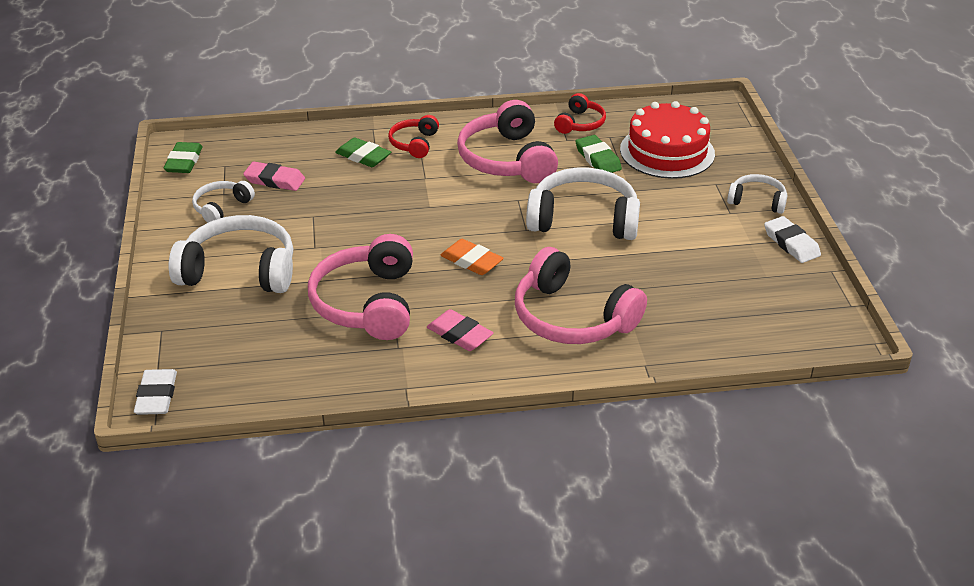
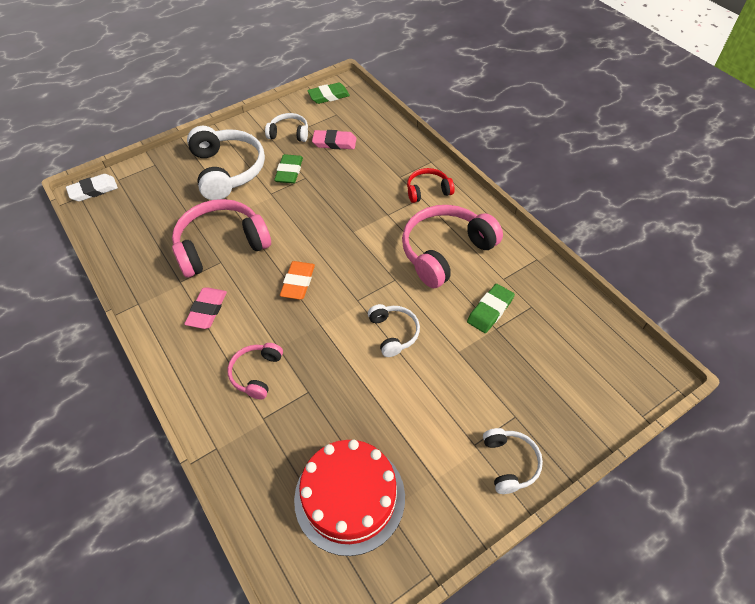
camera: 65 degrees right, 15 degrees up
pink eraser [243,162,305,191] -> pink eraser turned 75 degrees counterclockwise [312,130,356,149]
green eraser [335,137,391,167] -> green eraser moved to [274,154,303,184]
pink headphones [515,247,647,344] -> pink headphones [228,343,283,399], size x0.53
white headphones [526,168,640,240] -> white headphones [368,304,420,357], size x0.53
red headphones [554,93,606,134] -> none
red cake [620,101,715,179] -> red cake moved to [294,440,405,556]
white eraser [764,216,821,263] -> none

